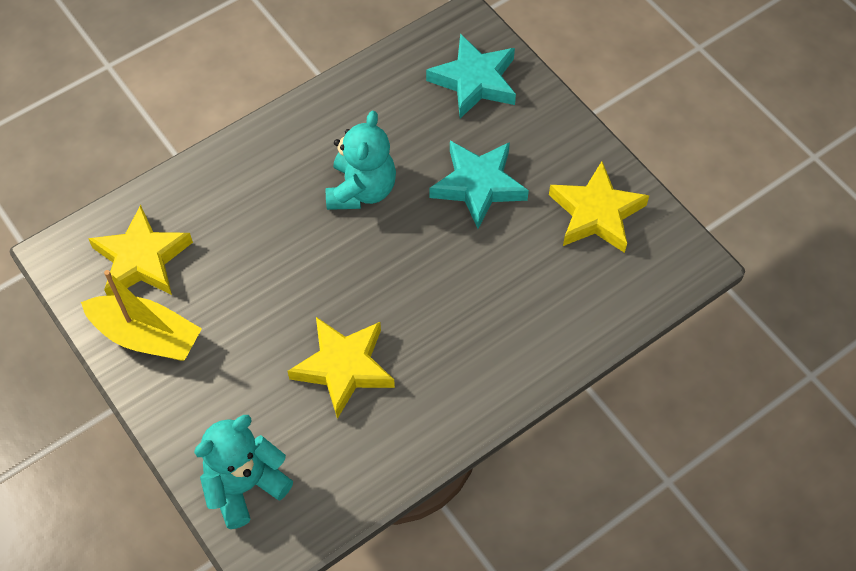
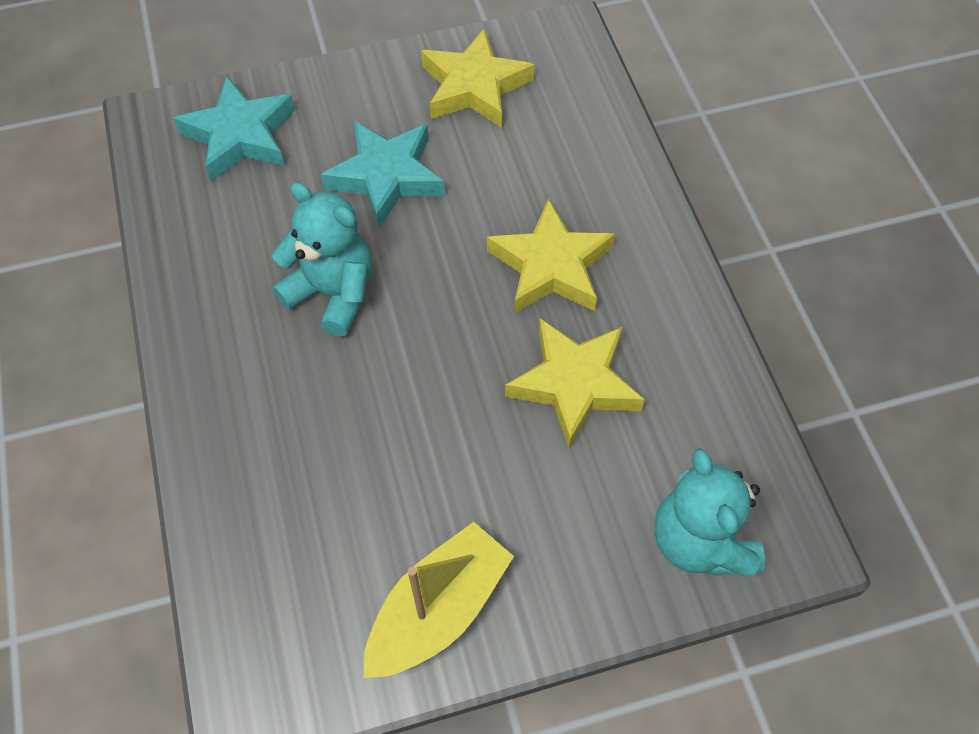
camera: 70 degrees left, 0 degrees up
yellow star [88,205,193,296] -> yellow star moved to [487,198,615,313]

